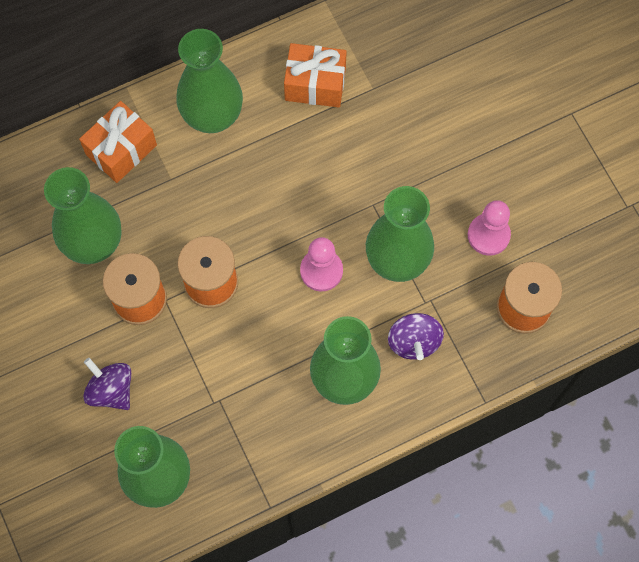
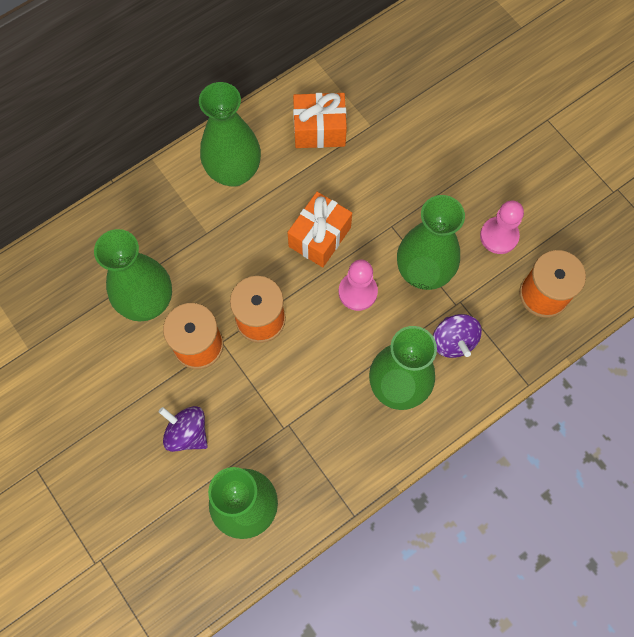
camera: 10 degrees left, 0 degrees up
orange gift [79,101,157,183] -> orange gift moved to [287,192,352,267]

